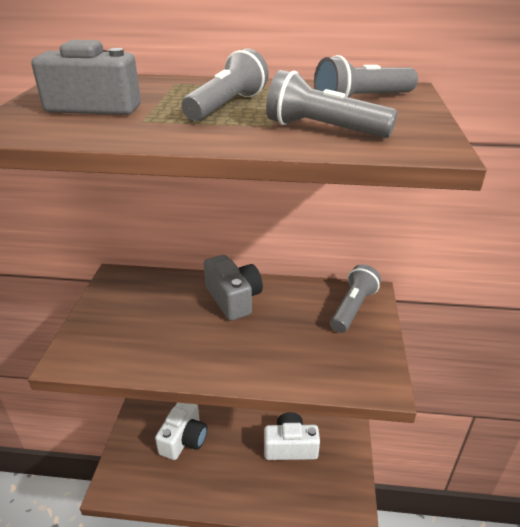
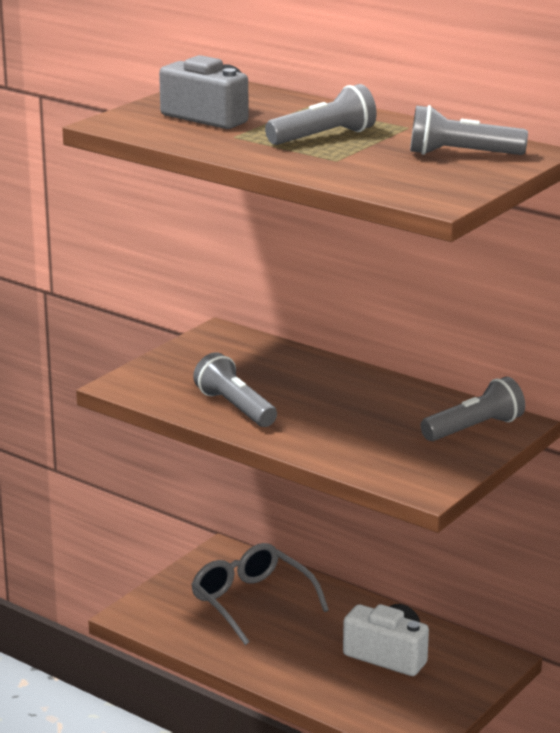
camera: 30 degrees right, 10 degrees down
white camera [155,403,207,460] -> grey glasses [191,543,329,645]
grey camera [204,255,263,321] -> none
grey flashlight [266,70,398,138] -> grey flashlight moved to [193,352,277,427]

